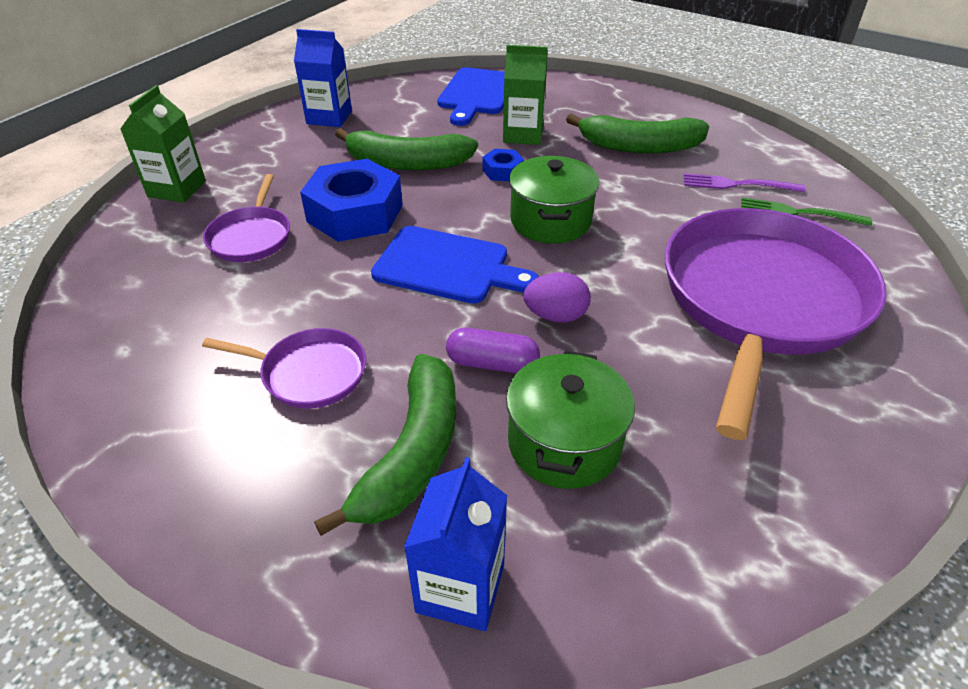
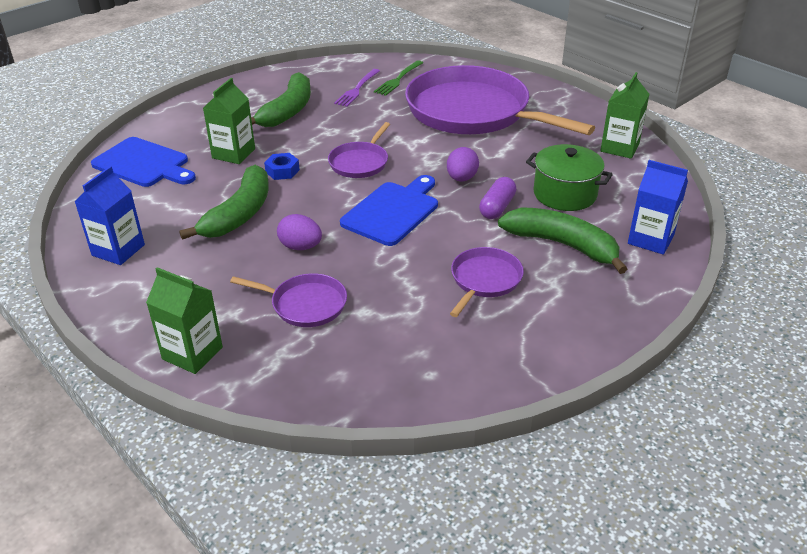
camera: 75 degrees left, 5 degrees down
blue nut [300,159,403,242] -> purple egg [277,214,322,250]
green pot [509,156,599,243] -> purple pan [328,122,390,178]
none -> green carton [600,72,649,159]

